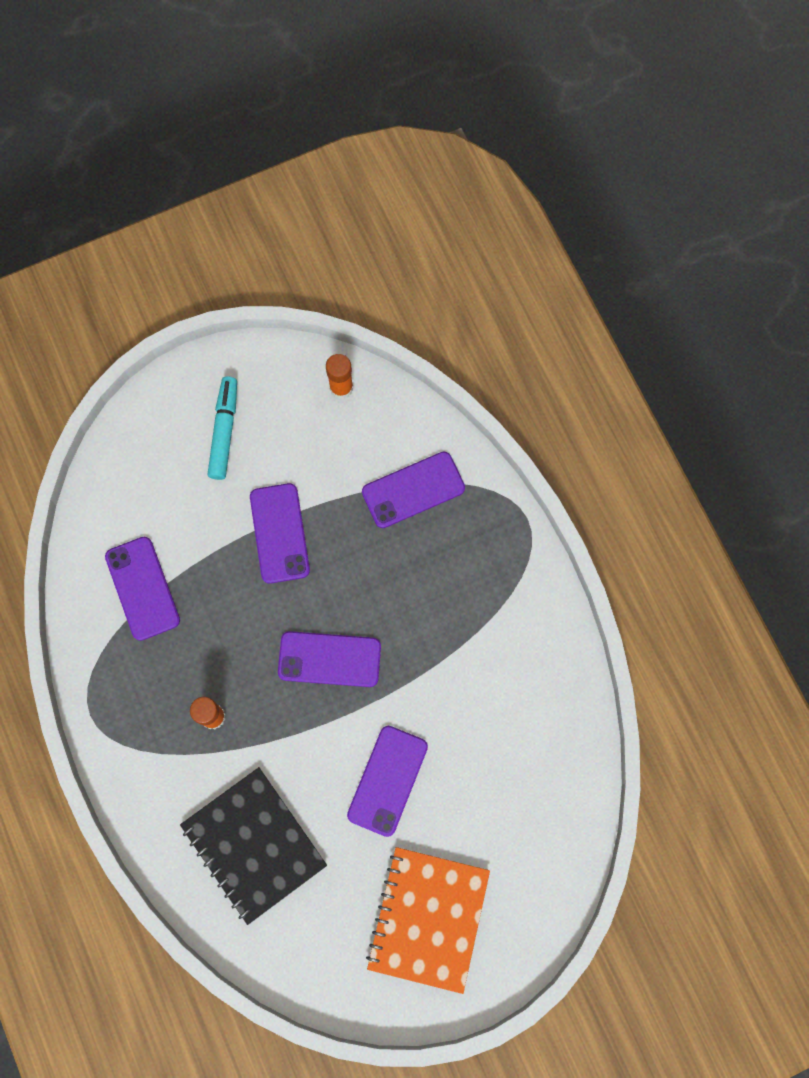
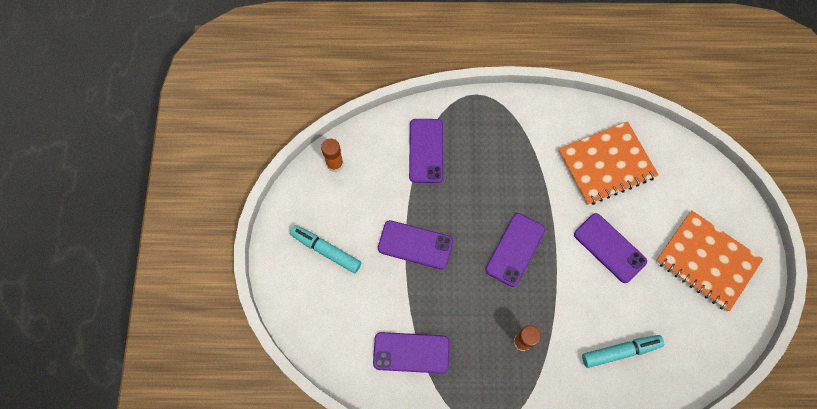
camera: 65 degrees left, 5 degrees down
black notebook [180,767,327,925] -> turquoise marker [582,335,664,368]
none -> orange notebook [558,121,659,205]

